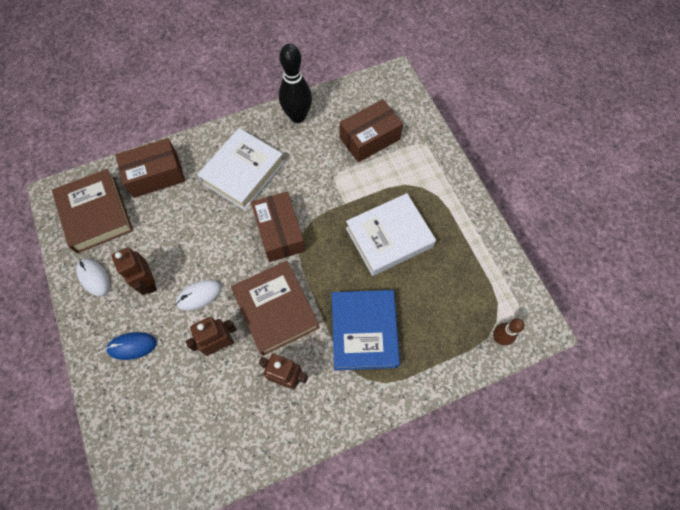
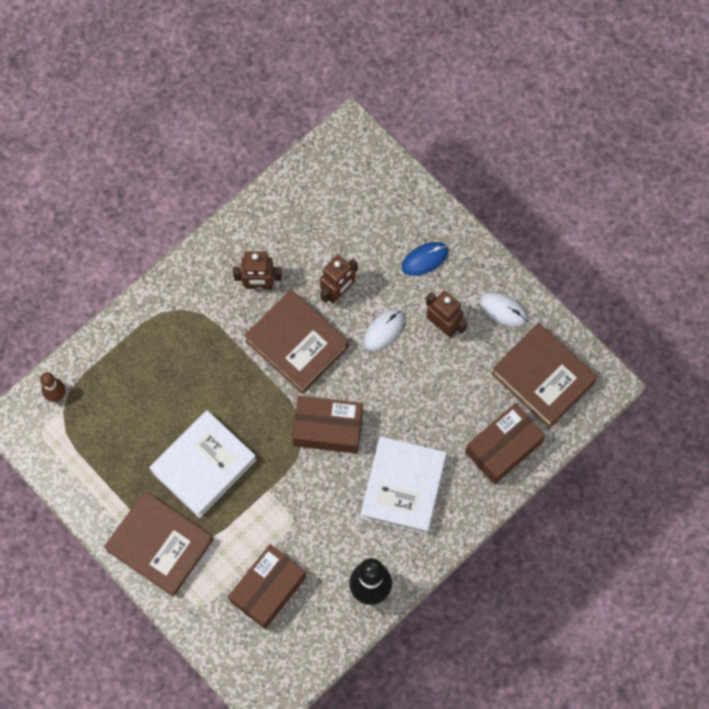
camera: 160 degrees right, 5 degrees up
brown box [251,191,305,262] -> brown box turned 45 degrees counterclockwise [292,396,363,454]
blue book [332,290,400,370] -> none
none -> brown book [104,491,213,597]

